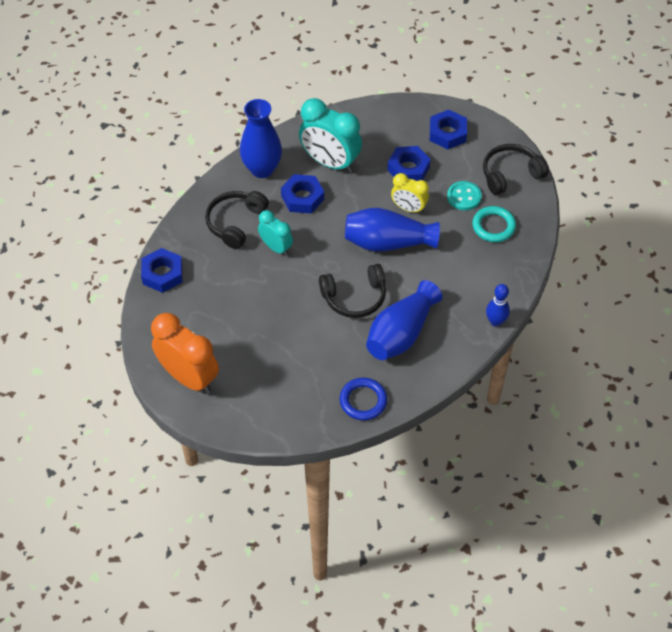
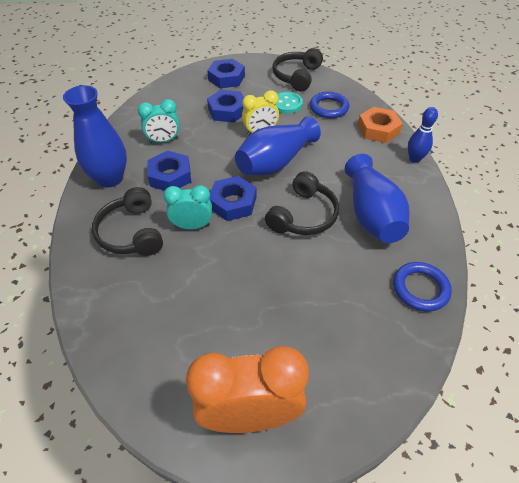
camera: 45 degrees left, 5 degrees down
blue nut [141,248,183,293] -> blue nut moved to [209,176,256,221]
turquoise clock [299,98,362,173] -> turquoise clock [138,99,180,143], size x0.57
turquoise ring [472,206,516,242] -> blue ring [310,91,349,118]
none -> orange nut [358,107,403,143]

